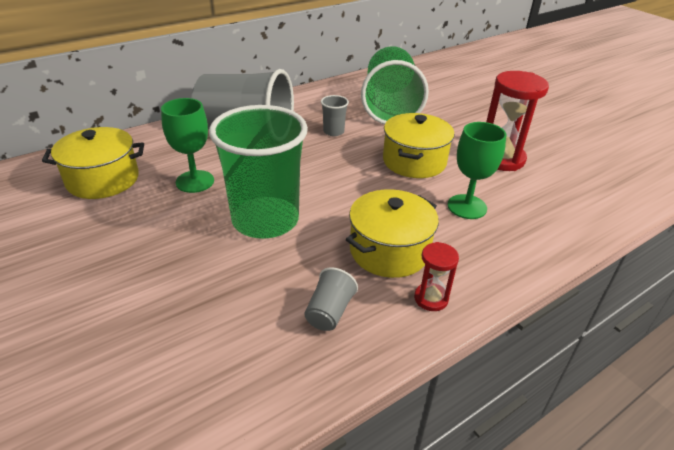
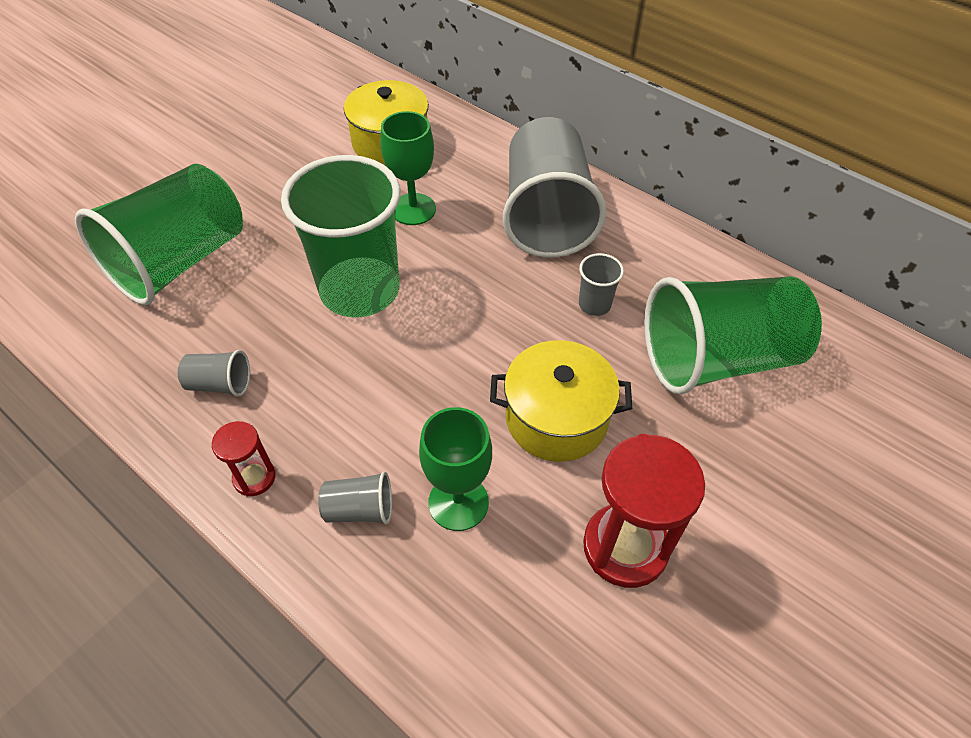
camera: 75 degrees right, 15 degrees up
yellow pot [346,189,439,278] -> none
none -> green cup [75,164,243,305]
none -> grey cup [318,472,392,524]

